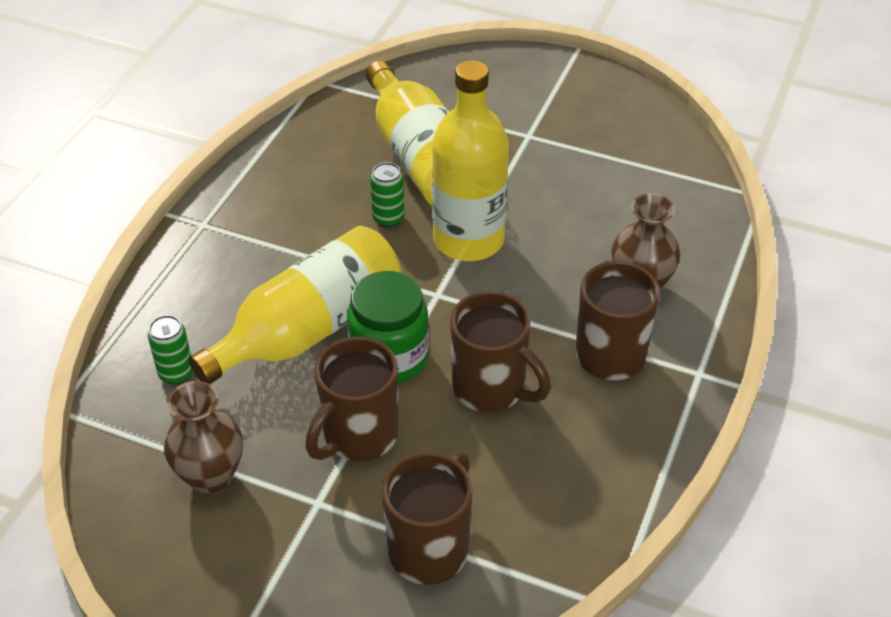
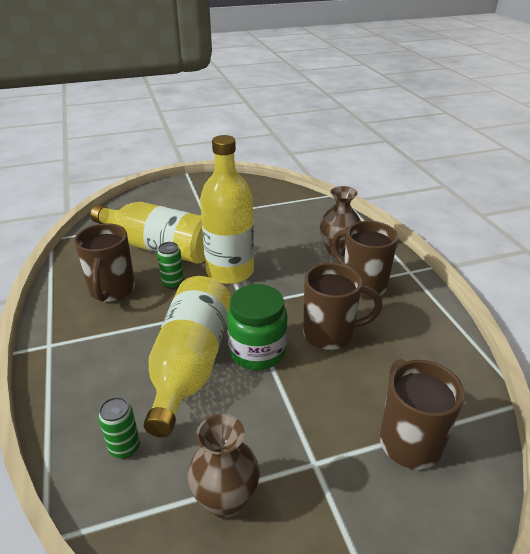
camera: 40 degrees left, 10 degrees down
brown mug [305,336,398,461] -> brown mug moved to [74,223,135,302]

